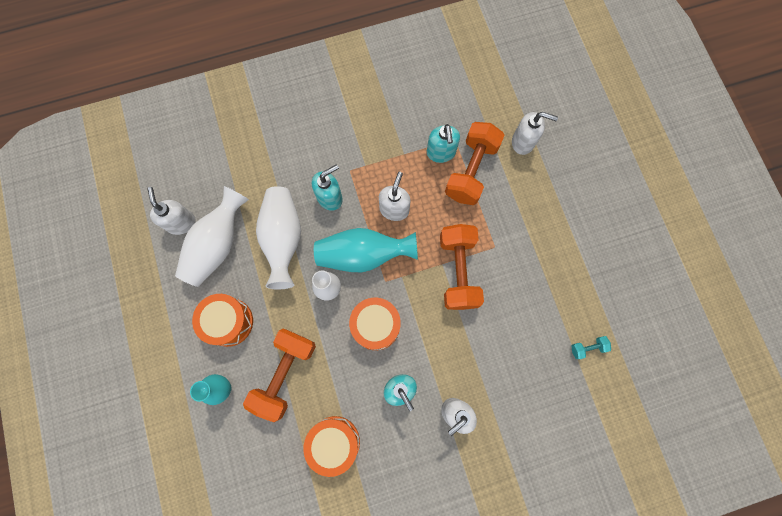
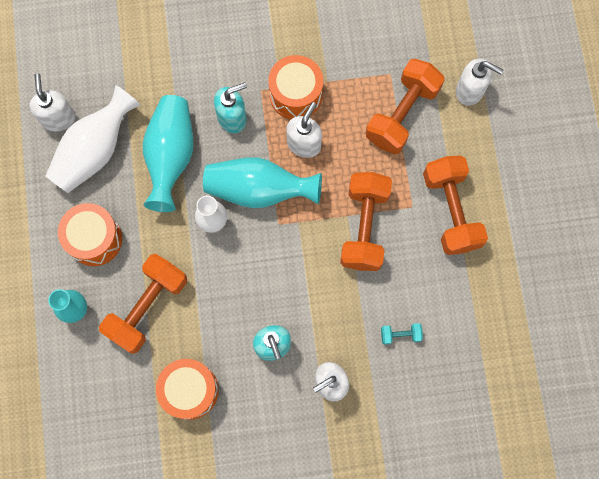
camera: 10 degrees right, 0 degrees up
white vase [256,186,301,289] -> turquoise vase [142,95,194,212]
orange drum [349,298,401,350] -> orange drum moved to [268,55,323,119]
turquoise soap dispenser [427,124,460,163] -> none
turquoise dumbbell [572,336,611,359] -> turquoise dumbbell moved to [381,323,423,345]
none -> orange dumbbell [423,156,488,255]

